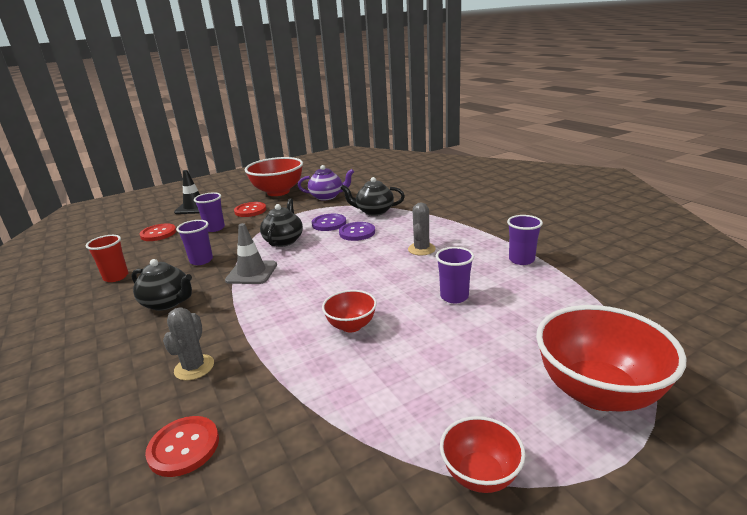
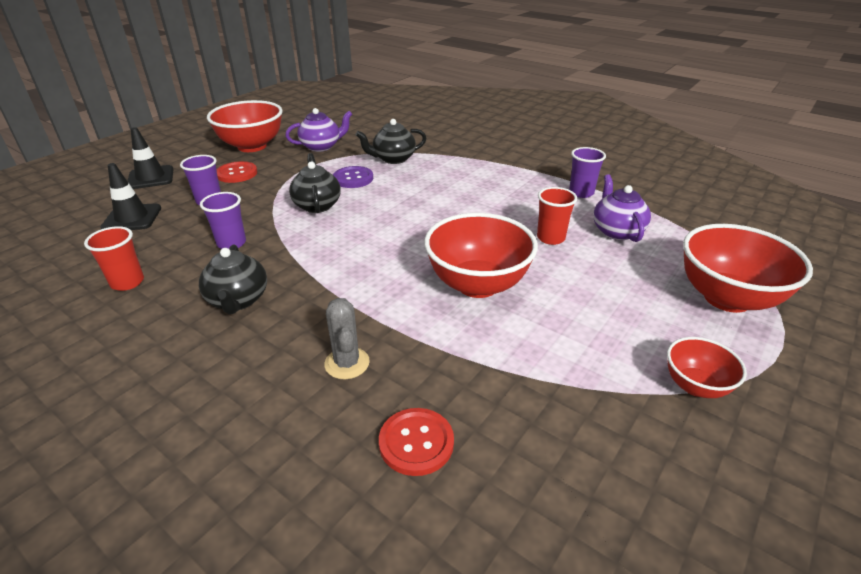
camera: 25 degrees left, 10 degrees up
black teapot [131,259,192,311] -> black teapot turned 75 degrees clockwise [199,244,267,314]
red button [140,223,176,241] -> black traffic cone [101,163,161,230]
grey traffic cone [225,223,277,284] -> none
red bowl [322,290,377,333] -> red bowl [424,213,538,298], size x1.88
purple button [339,222,375,241] -> none
grey cactus [408,202,436,255] -> none
purple cup [436,247,474,303] -> red cup [537,187,577,245]
none -> purple teapot [593,174,651,242]

